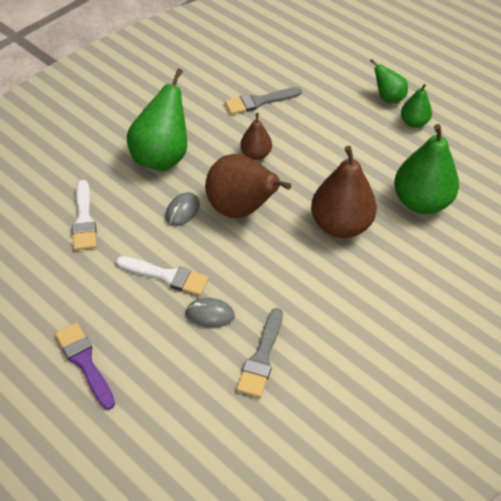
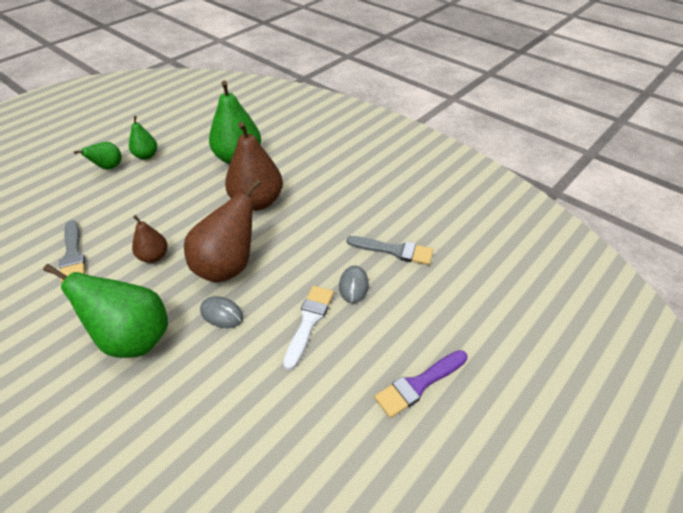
camera: 90 degrees left, 5 degrees down
white brush [72,180,97,250] -> none

